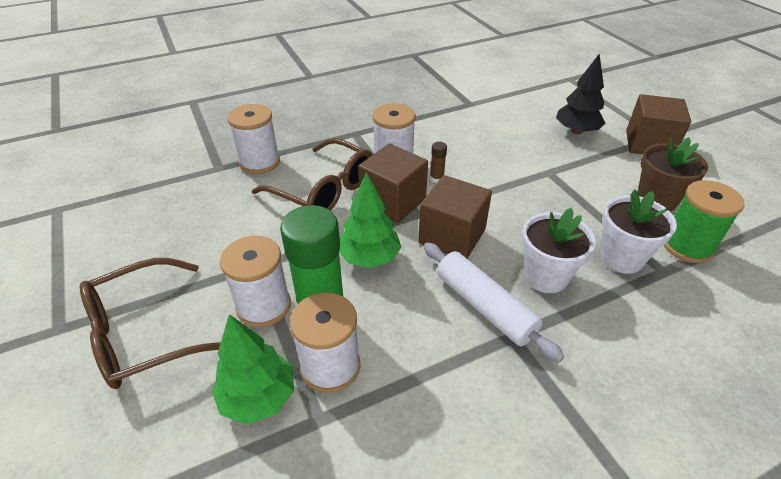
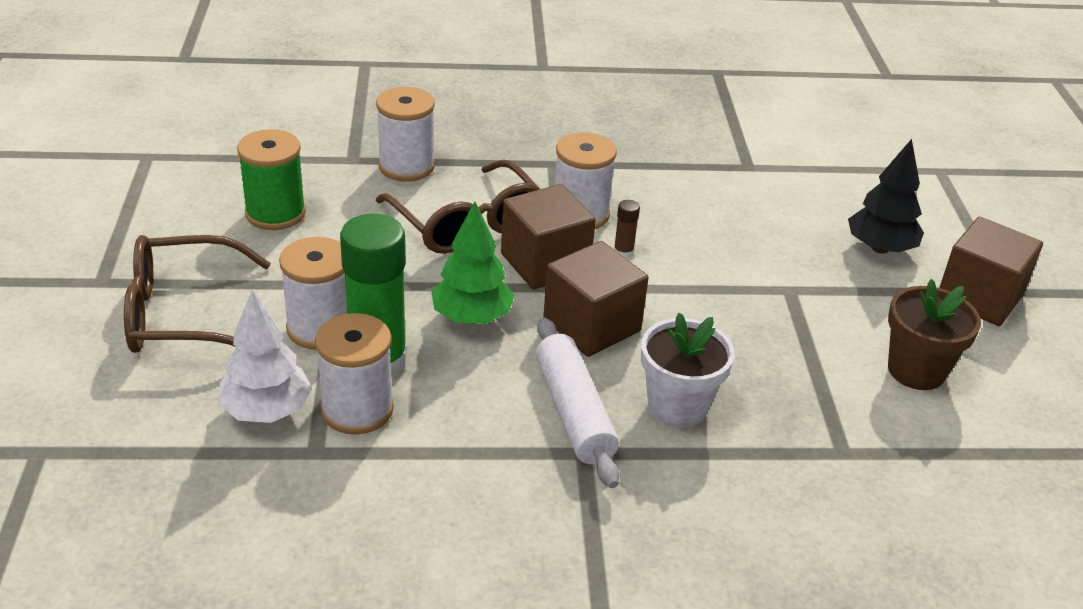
camera: 20 degrees right, 5 degrees down
green tree [211,314,294,424] -> white tree [218,290,312,423]
white flower pot [600,189,677,274] -> none
green spool [664,180,745,263] -> green spool moved to [237,129,306,230]

